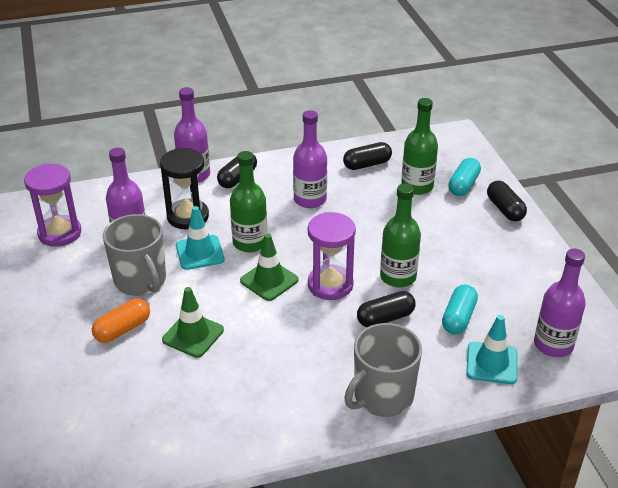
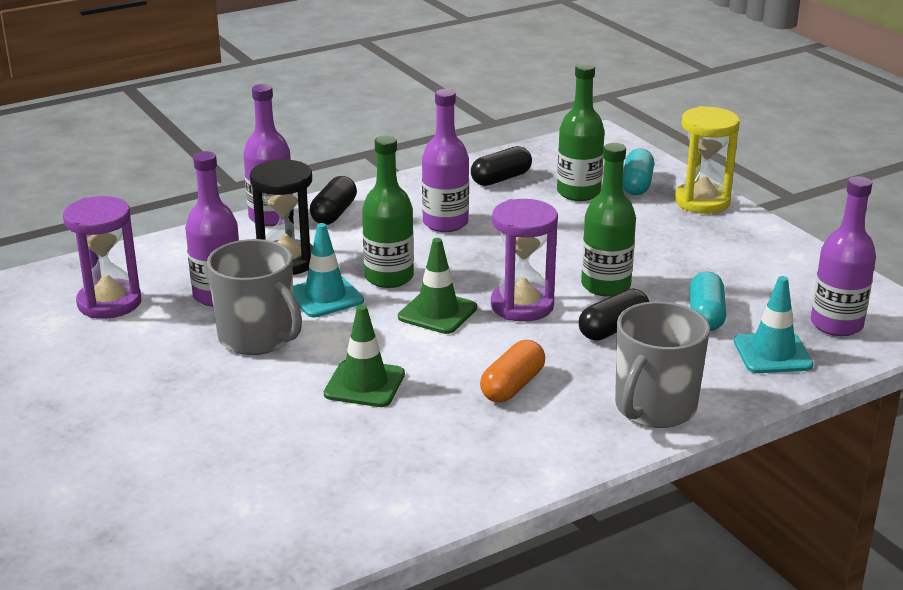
camera: 15 degrees left, 10 degrees down
orange capsule [92,298,150,343] -> orange capsule moved to [480,340,545,403]
black capsule [487,181,527,222] -> yellow hourglass [675,106,740,214]

